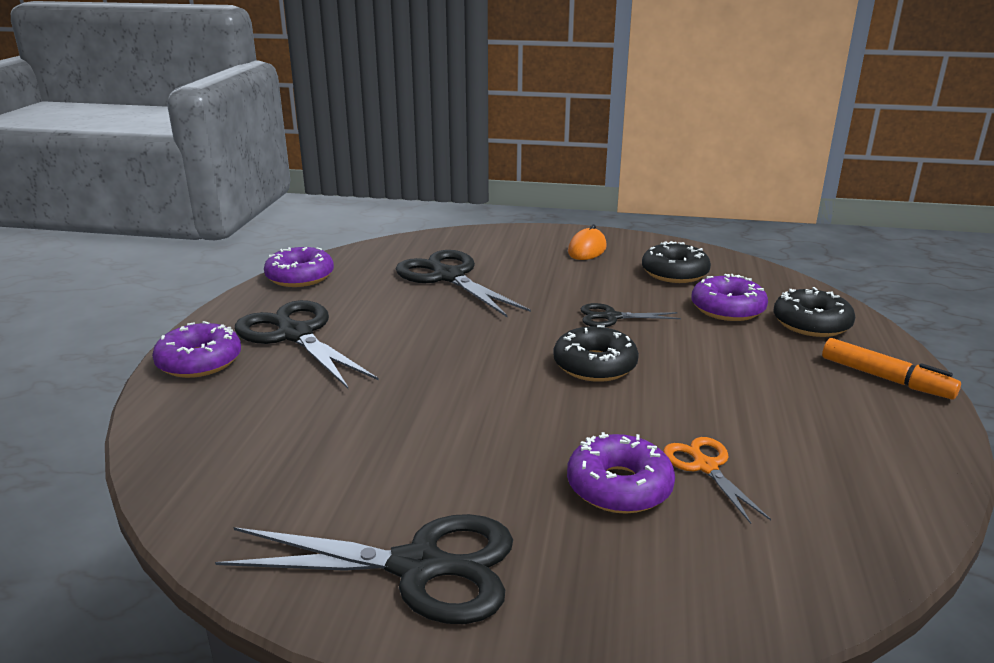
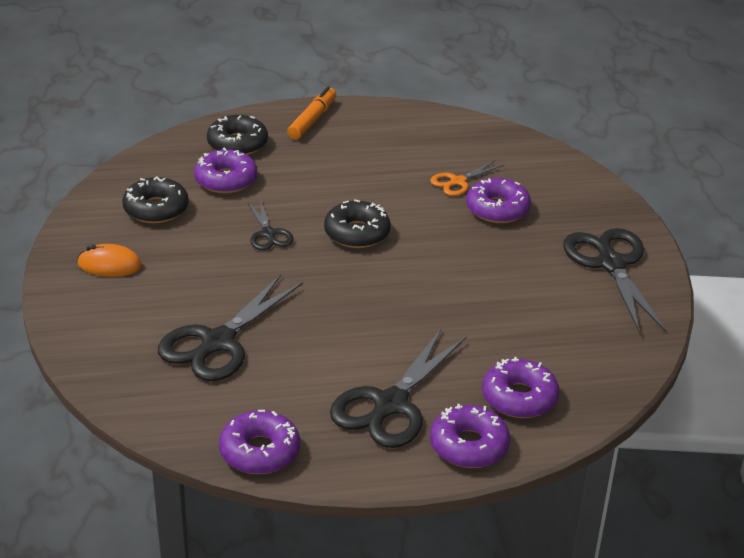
camera: 110 degrees left, 10 degrees up
none -> purple donut [482,357,559,418]

